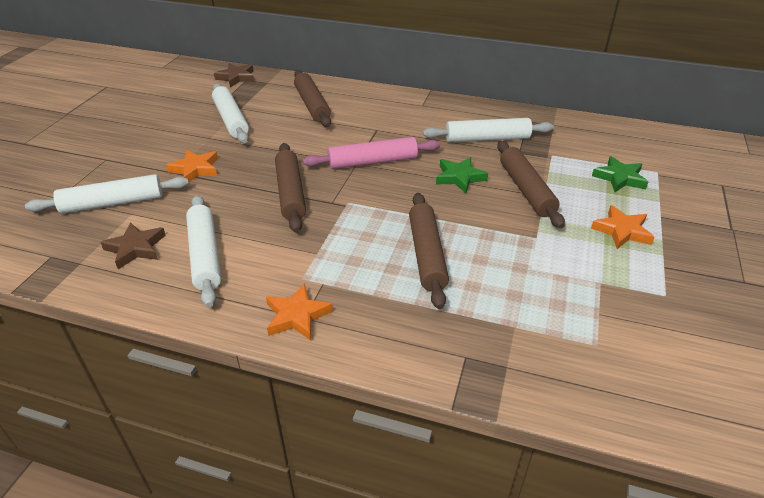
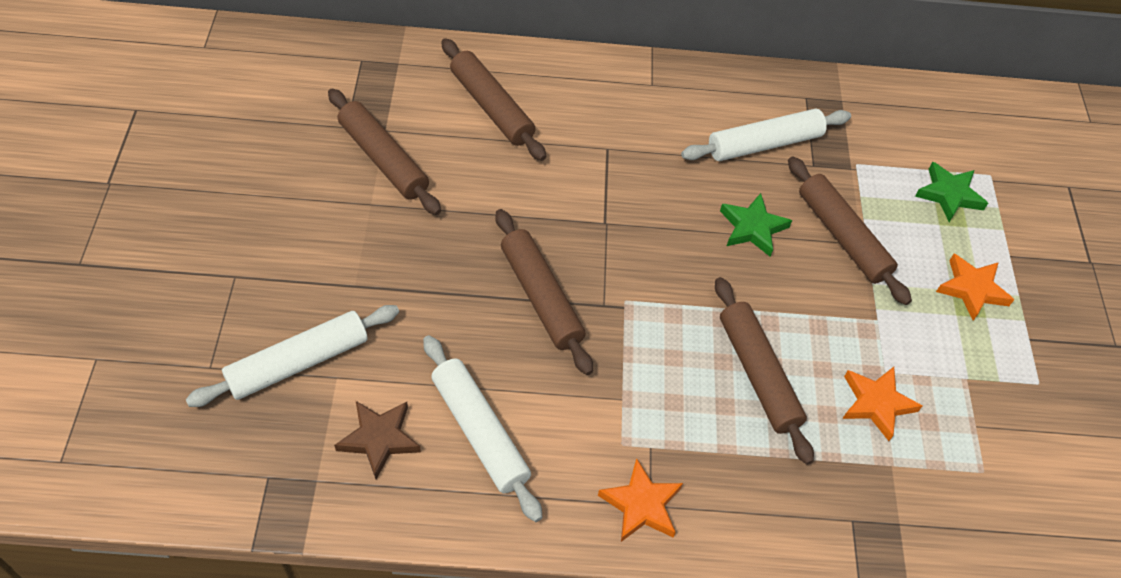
camera: 20 degrees left, 15 degrees up
orange star [166,150,218,182] -> orange star moved to [842,367,922,441]
white rolling pin [212,83,249,143] -> brown rolling pin [328,89,441,215]
brown star [214,63,254,87] -> none
pink rolling pin [303,137,440,169] -> none

